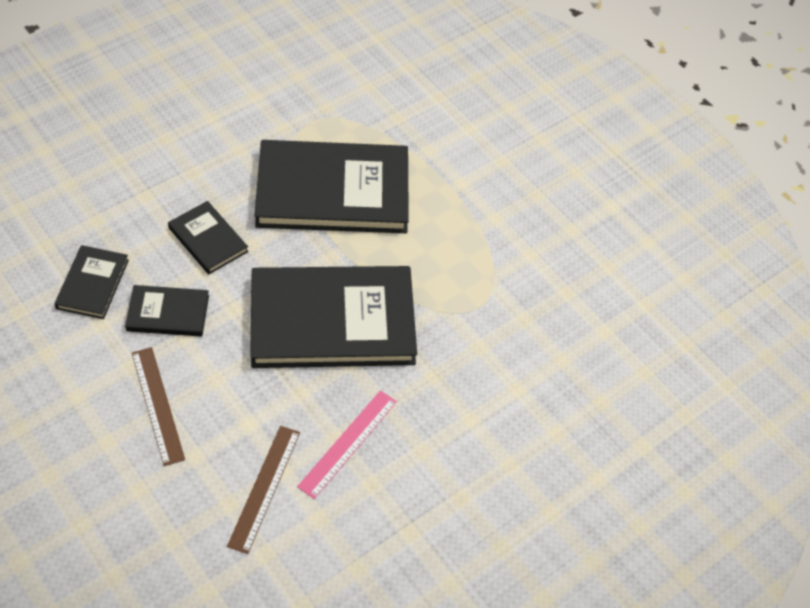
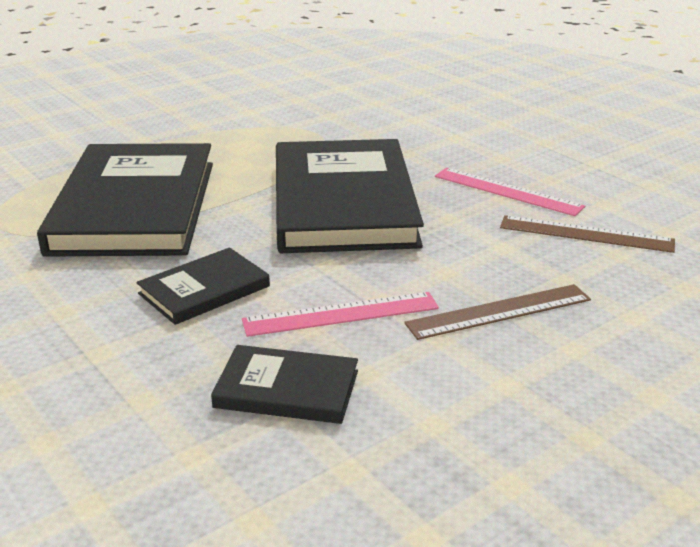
camera: 85 degrees left, 25 degrees down
black book [125,285,209,337] -> pink ruler [242,292,439,337]

